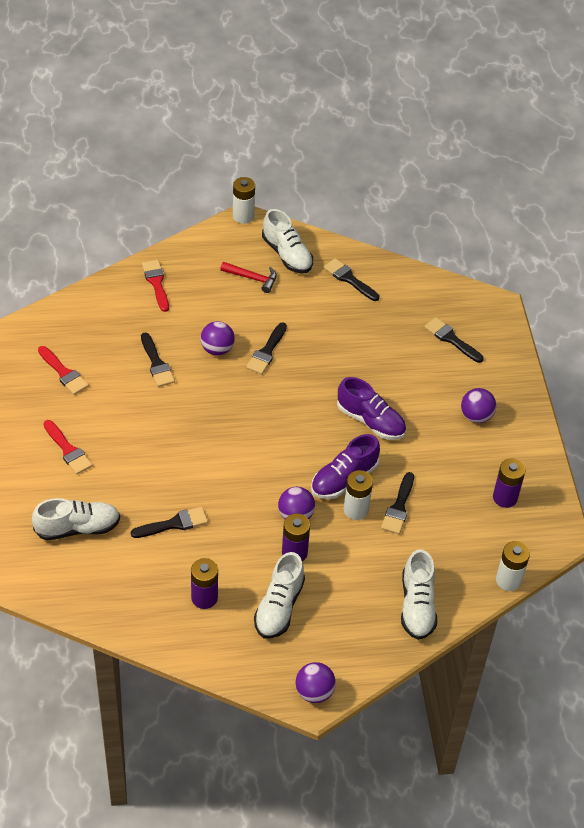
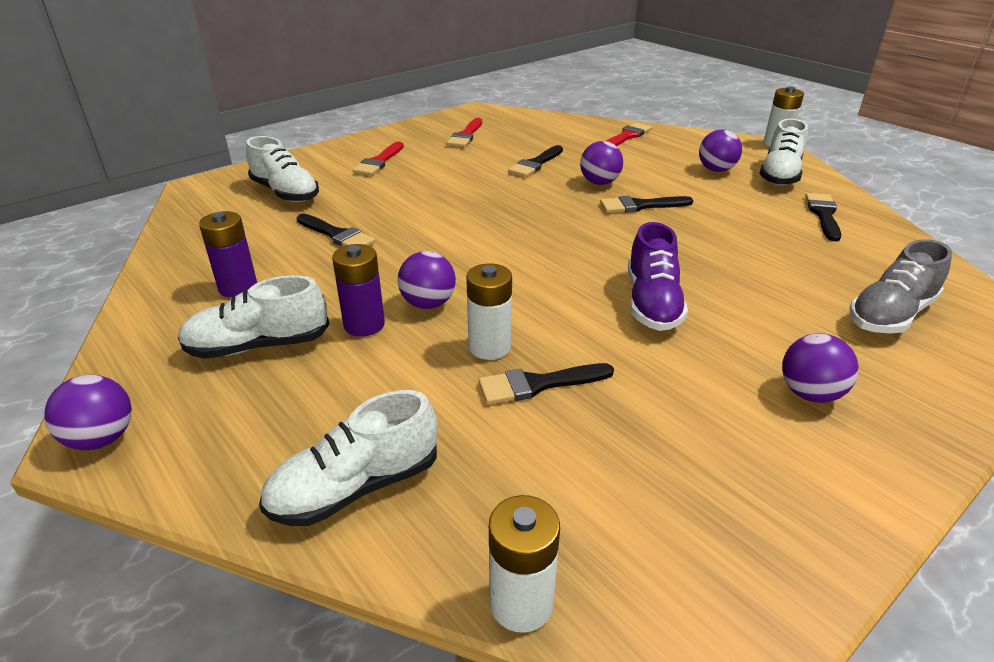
camera: 60 degrees right, 15 degrees down
red hammer [220,262,277,293] -> purple ball [699,129,742,172]
purple shoe [311,434,380,499] -> none
black brush [424,317,484,363] -> grey shoe [849,239,952,334]
purple battery [493,458,526,508] -> none

